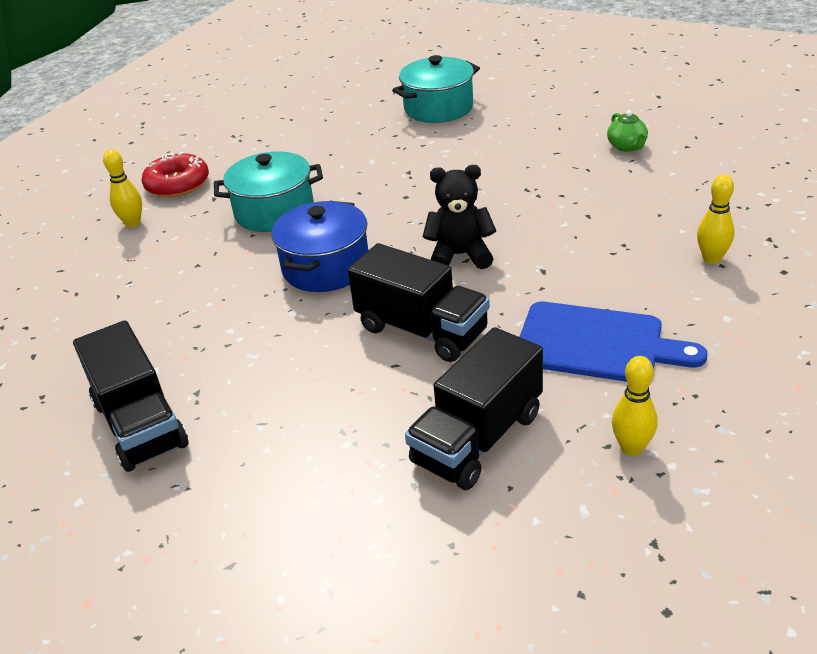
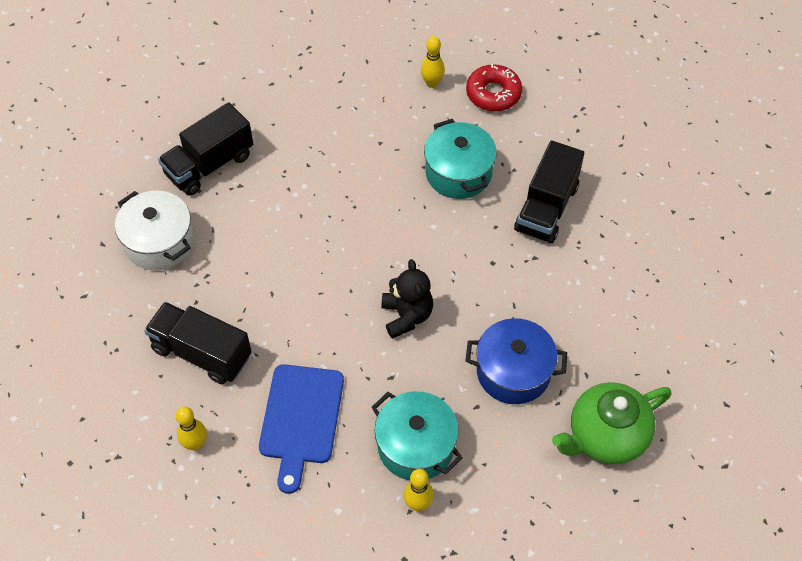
camera: 75 degrees right, 20 degrees up
blue pot [271,201,368,292] -> blue pot moved to [466,318,567,404]
black truck [348,243,490,362] -> black truck moved to [514,140,584,243]
turquoise pot [392,55,480,123] -> turquoise pot moved to [372,391,463,480]
green teapot [607,110,648,152] -> green teapot [552,382,671,464], size x2.09
none -> white pot [115,191,194,271]

